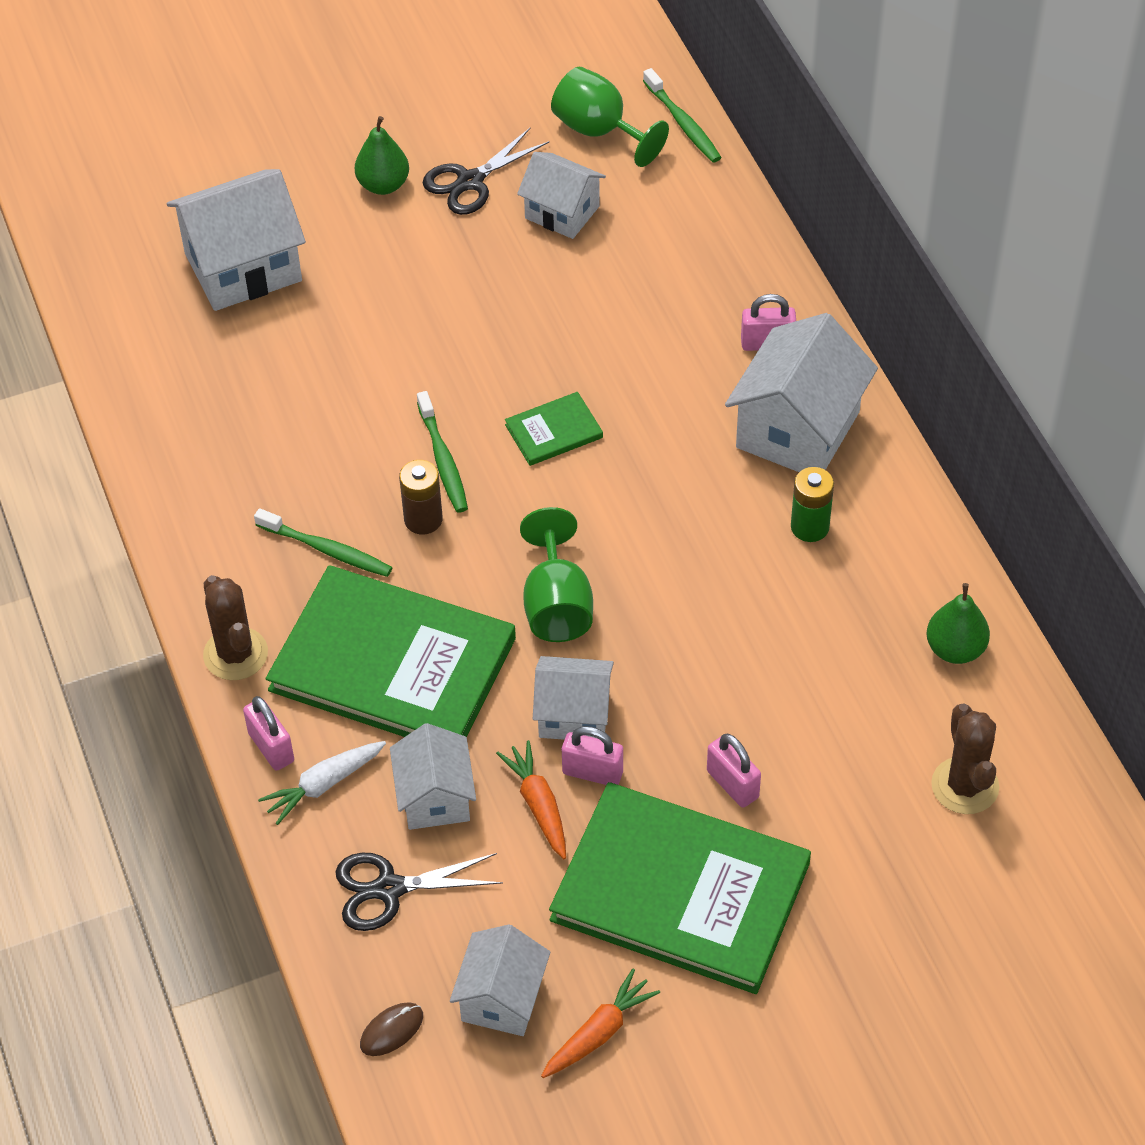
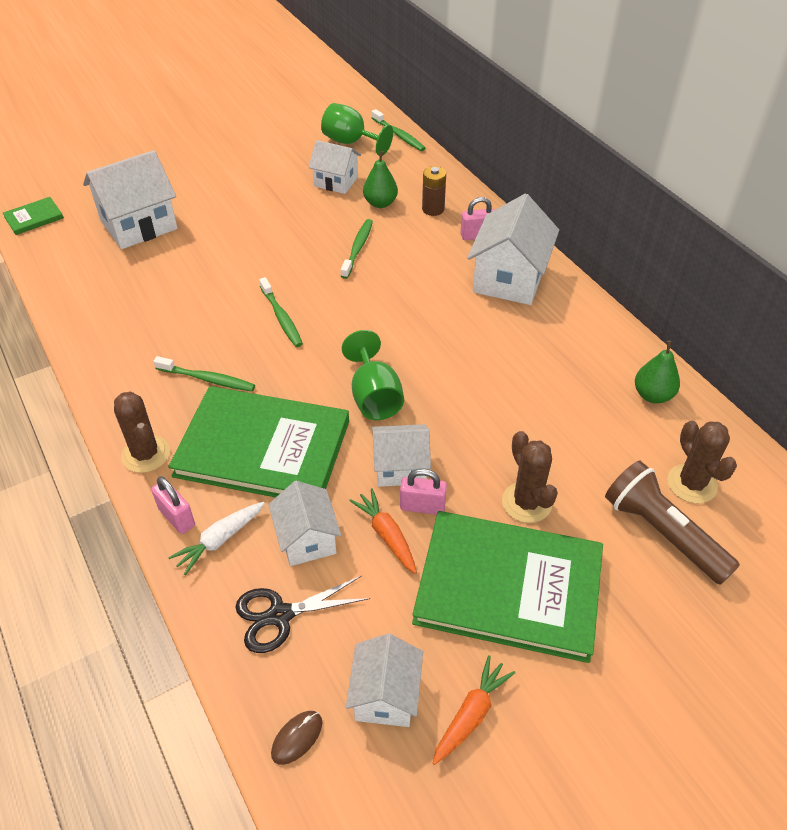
camera: 10 degrees left, 5 degrees down
green pear [355,116,409,195] -> green pear moved to [363,151,398,208]
brown battery [399,460,443,534] -> brown battery moved to [422,166,446,216]
black scissors [422,128,550,215] -> none
green book [505,392,603,466] -> green book moved to [3,197,64,235]
pink padlock [707,734,761,808] -> brown cactus [502,431,558,523]
green battery [791,467,834,542] -> none
none -> green toothbrush [341,219,373,279]
none -> brown flashlight [605,460,740,585]

